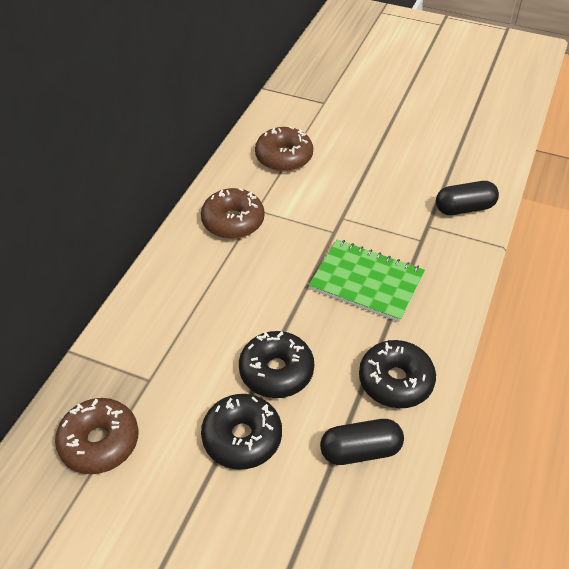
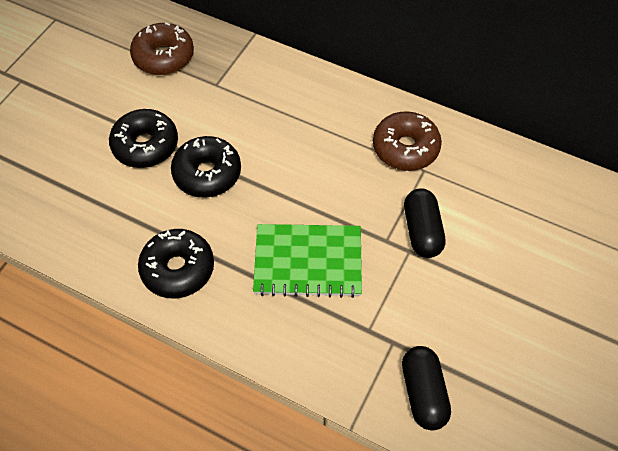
camera: 95 degrees right, 10 degrees up
brown donut [255,126,313,172] -> none
green notebook [309,240,425,322] -> green notebook turned 60 degrees clockwise [253,224,362,298]
black capsule [320,419,404,465] -> black capsule moved to [404,188,446,258]

